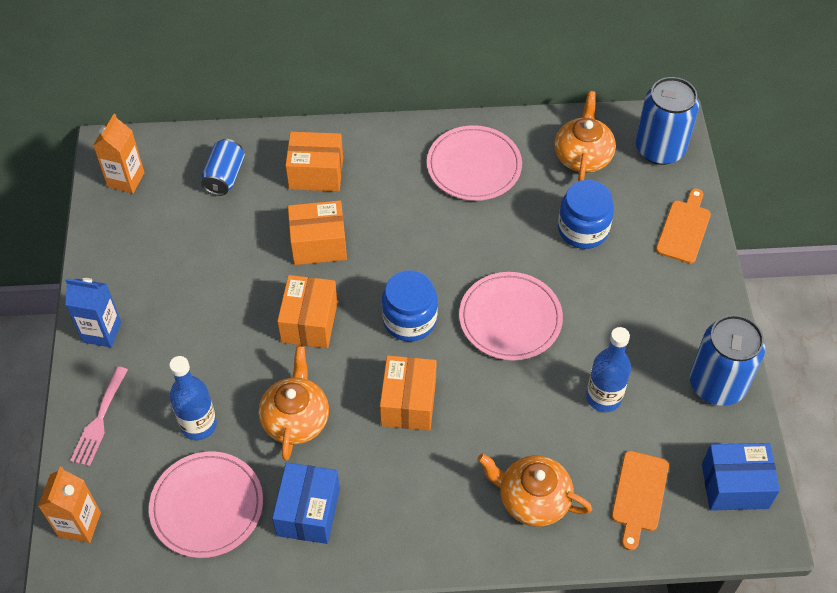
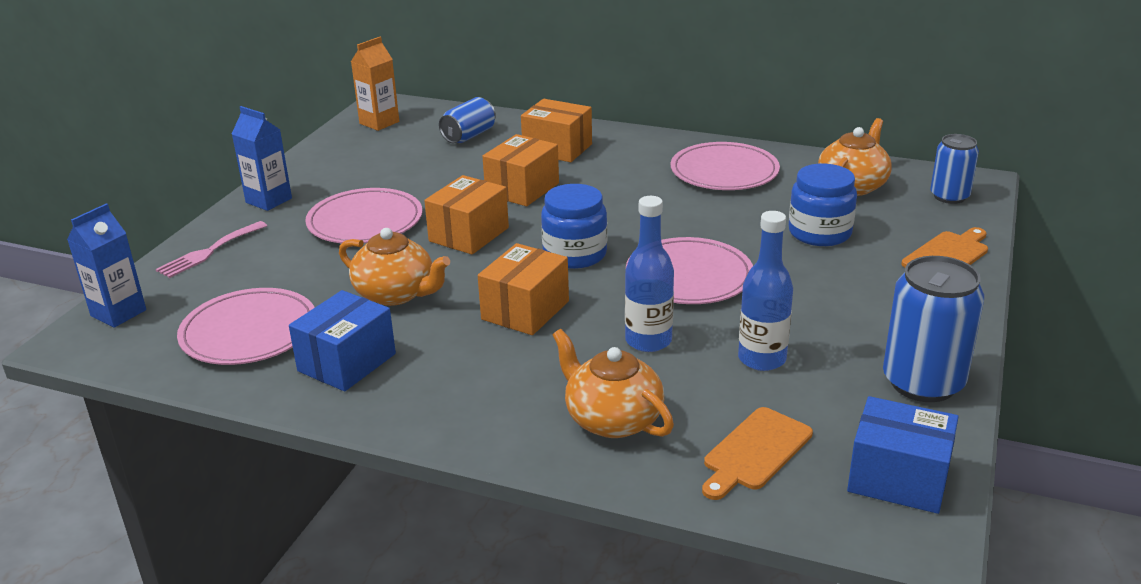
camera: 25 degrees right, 25 degrees down
orange carton [38,467,101,543] -> blue carton [67,203,146,328]
blue bottle [169,356,217,440] -> blue bottle moved to [625,196,674,352]
orange teapot [259,346,329,461] -> orange teapot turned 90 degrees clockwise [339,228,450,306]
orange box [288,200,347,265] -> orange box turned 75 degrees counterclockwise [482,134,559,206]
blue can [636,77,699,165] -> blue can [930,134,979,204], size x0.62
none -> pink plate [305,188,422,243]

